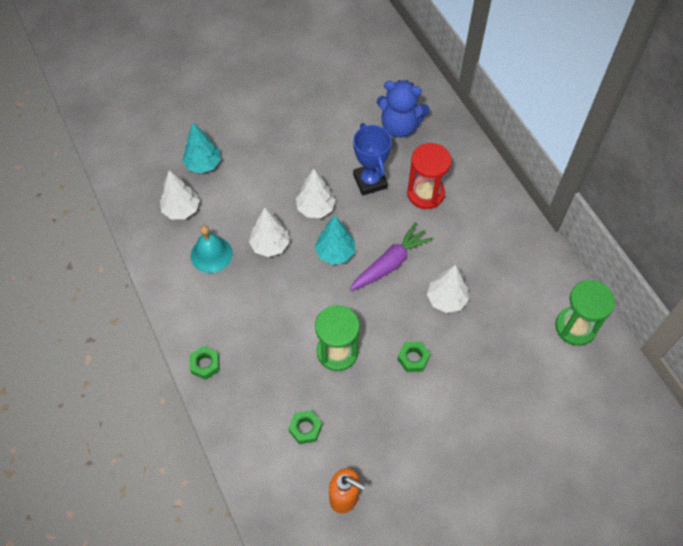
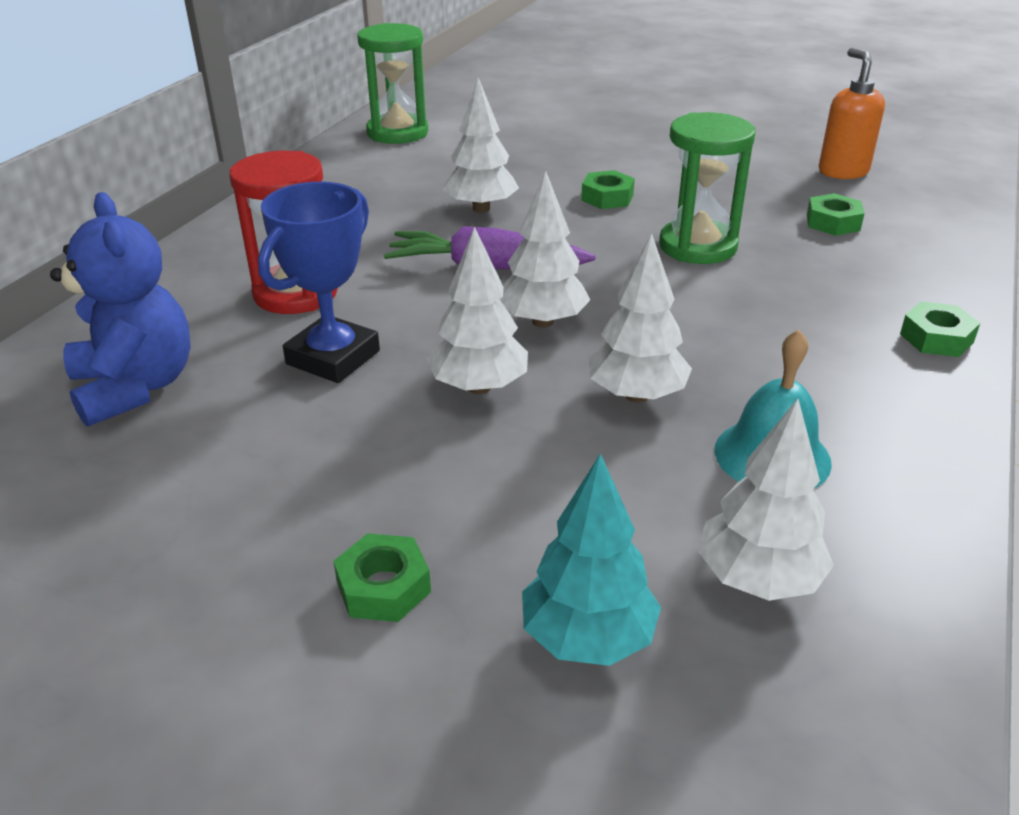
camera: 130 degrees left, 25 degrees down
turquoise tree [315,216,355,265] -> white tree [500,171,590,328]
none -> green nut [333,533,431,622]

